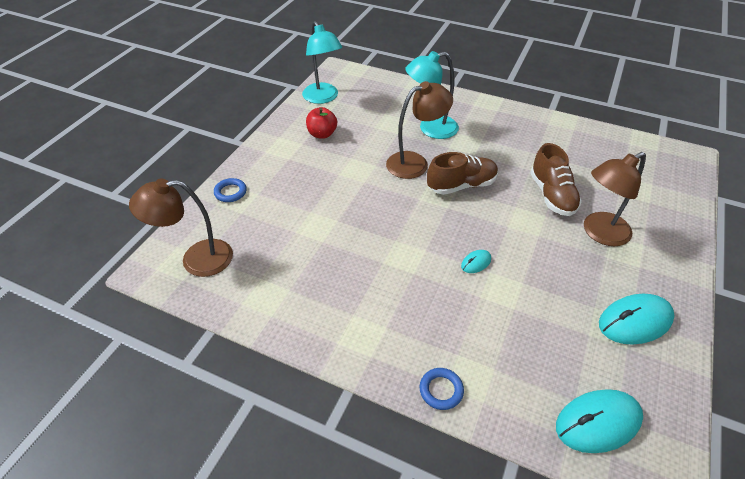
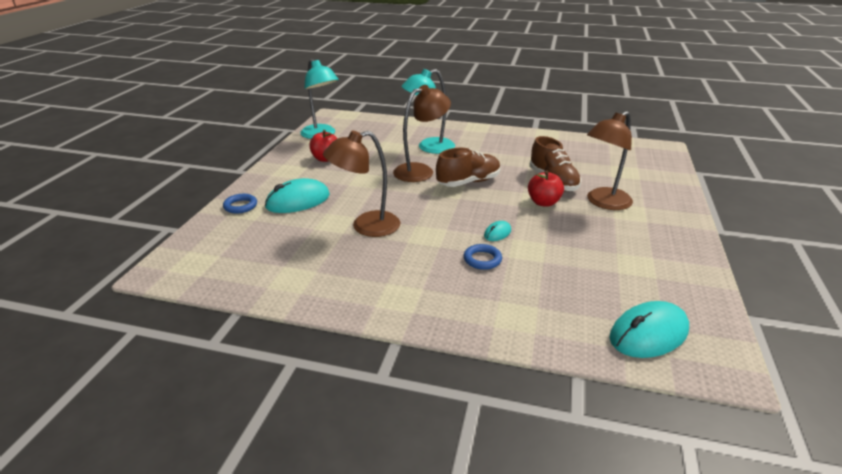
camera: 10 degrees left, 15 degrees down
brown lamp [129,179,233,277] -> brown lamp moved to [323,131,400,237]
blue ring [419,368,464,410] -> blue ring moved to [463,244,502,270]
turquoise mouse [599,294,675,345] -> turquoise mouse moved to [265,178,330,213]
none -> red apple [528,170,564,207]

